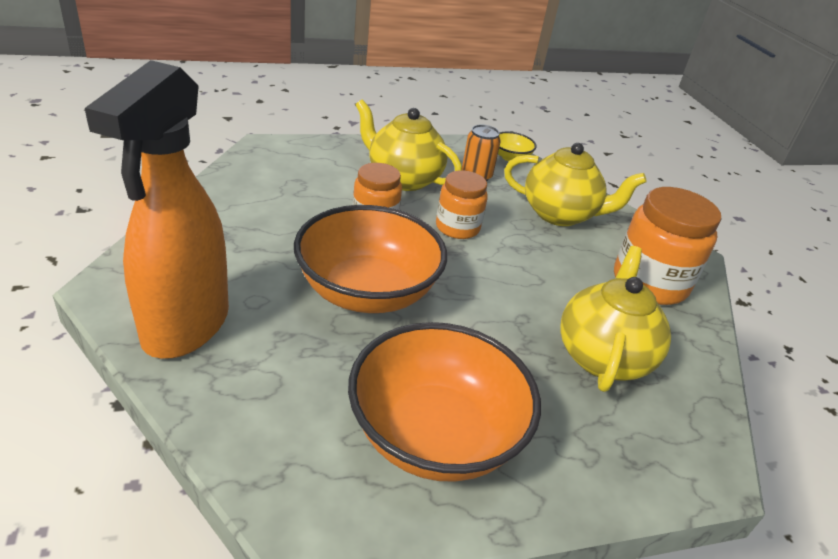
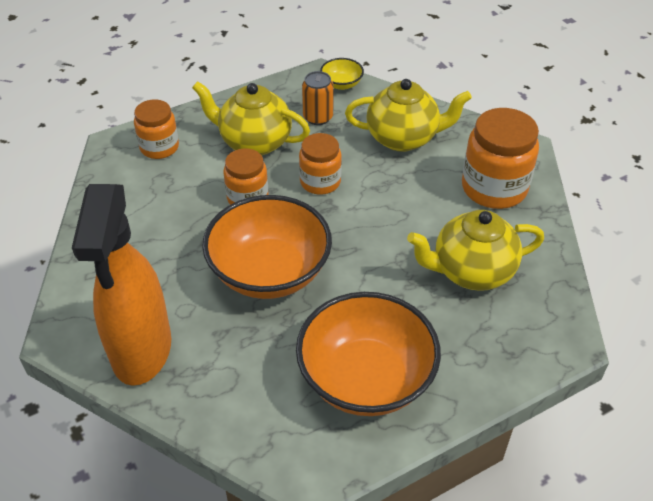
camera: 10 degrees left, 10 degrees up
yellow teapot [560,246,671,392] -> yellow teapot turned 105 degrees counterclockwise [407,210,544,291]
none -> orange jar [134,99,179,159]

